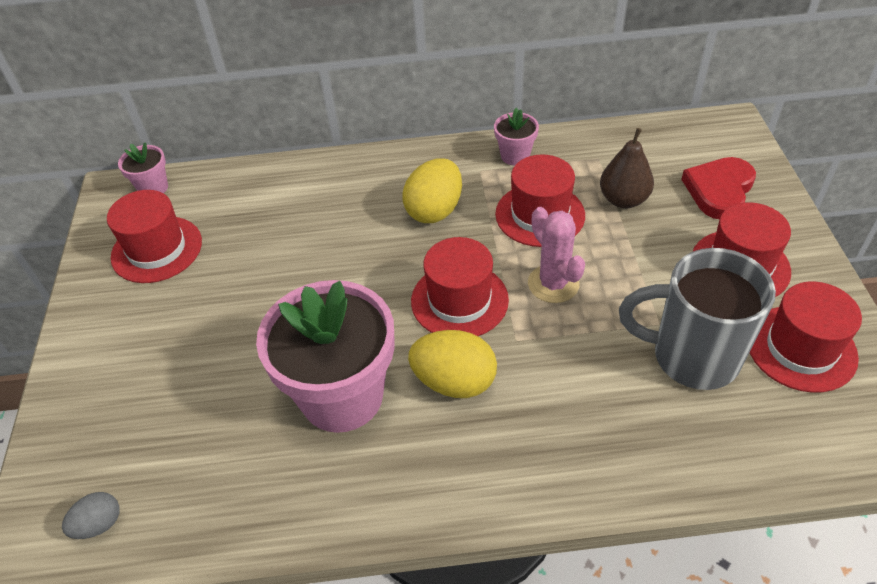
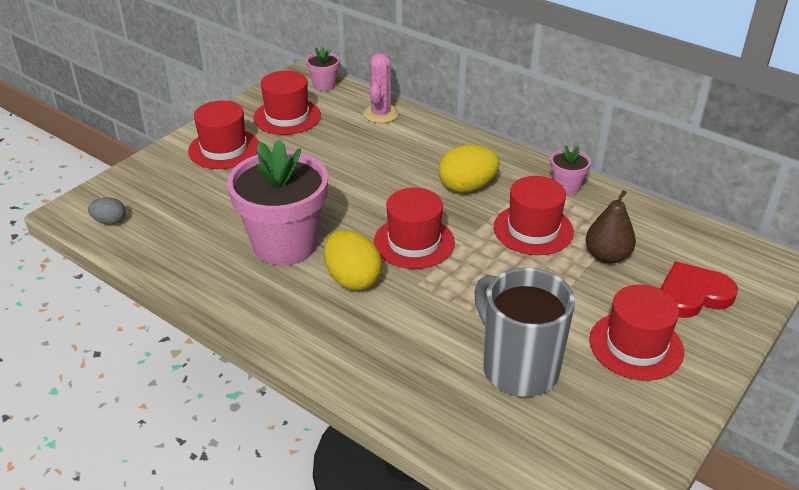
camera: 40 degrees right, 10 degrees down
pink cactus [528,207,585,303] -> pink cactus moved to [363,53,399,123]
red hat [750,281,862,393] -> red hat moved to [188,101,259,169]

